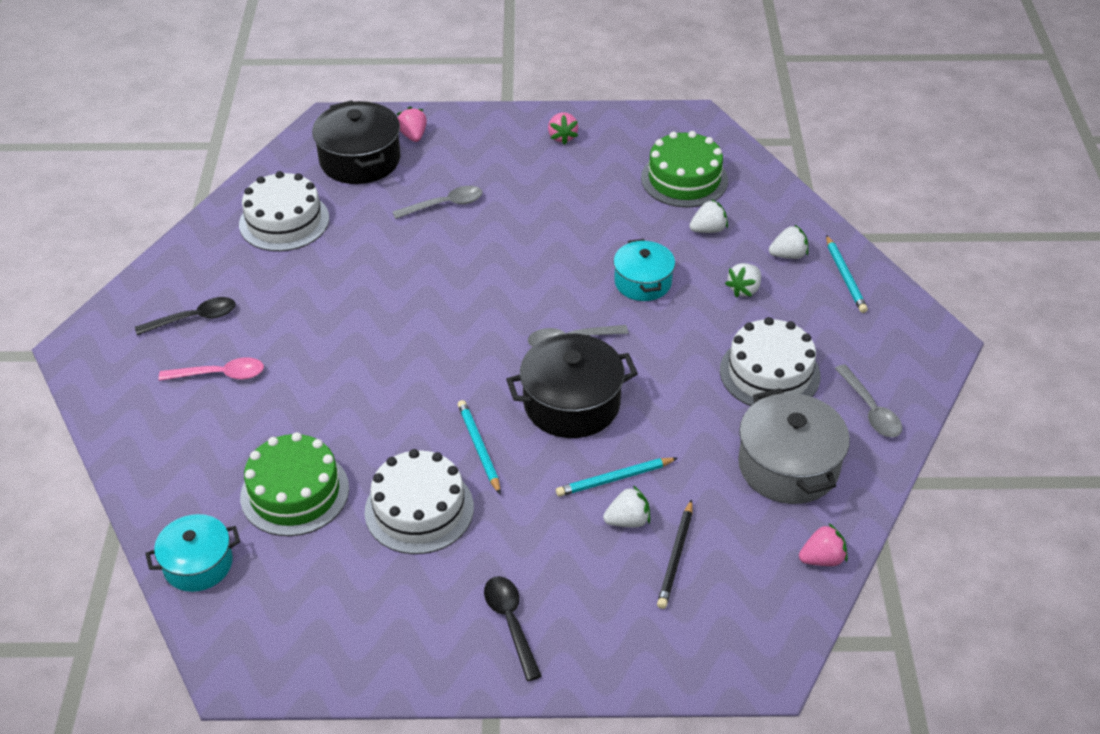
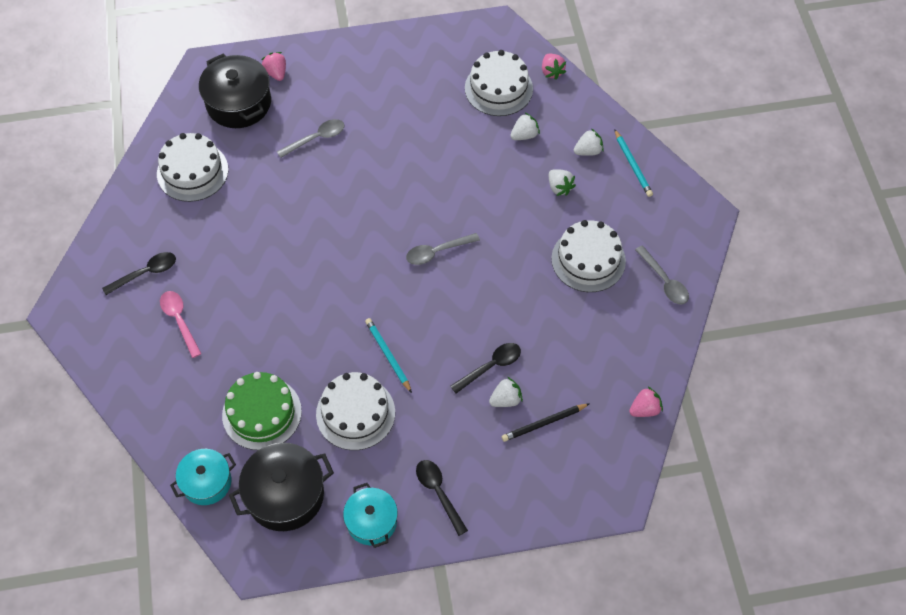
camera: 10 degrees left, 15 degrees up
pink spoon [159,357,264,381] -> pink spoon turned 105 degrees counterclockwise [160,291,202,358]
black pot [506,333,638,438] -> black pot moved to [229,443,334,531]
pink strawberry [548,112,578,145] -> pink strawberry moved to [542,53,566,80]
turquoise pencil [556,458,678,497] -> black spoon [450,343,521,393]
turquoise pot [613,239,675,301] -> turquoise pot moved to [343,483,398,548]
green cake [641,131,728,208] -> white cake [465,50,533,116]
black pencil [657,499,693,609] -> black pencil turned 60 degrees clockwise [502,403,590,442]
white strawberry [725,263,761,298] -> white strawberry turned 60 degrees counterclockwise [549,169,576,196]
grey pot [738,388,850,504] -> none

